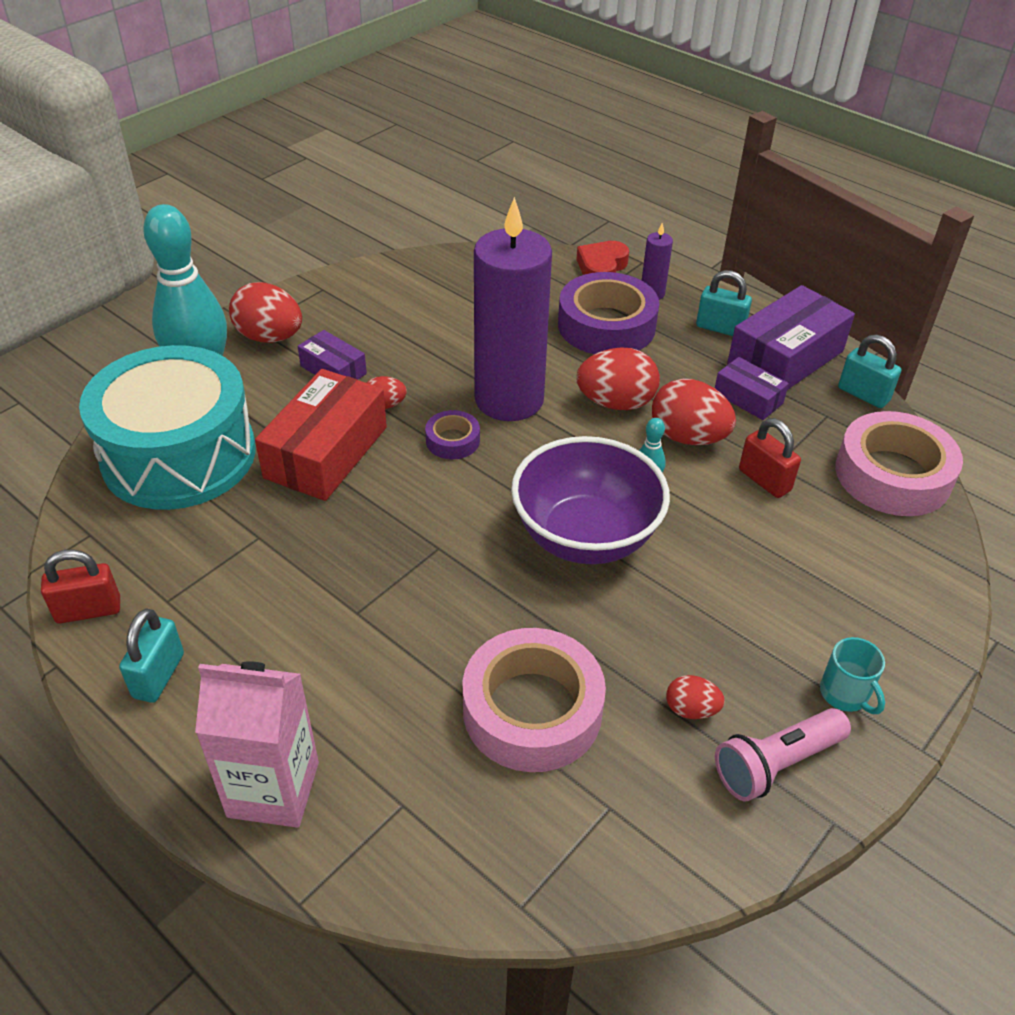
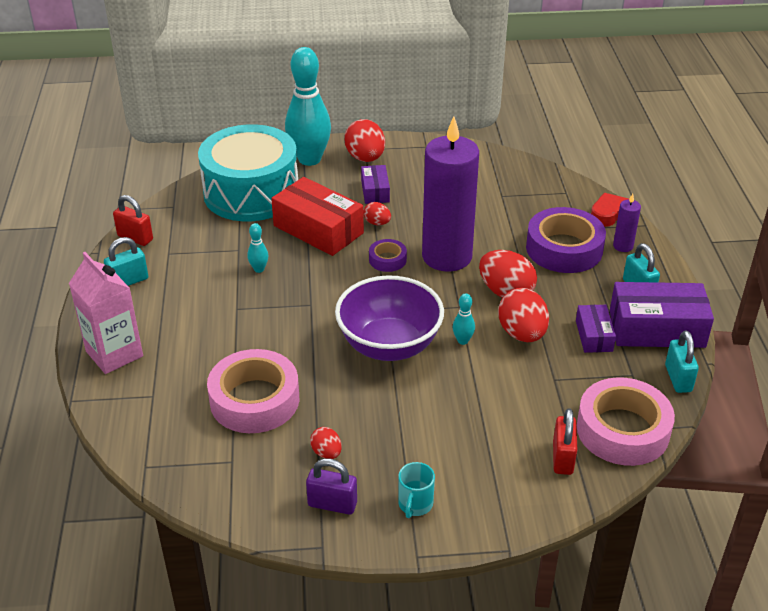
camera: 45 degrees right, 5 degrees down
red box [255,369,387,501] -> red box turned 60 degrees clockwise [271,177,364,256]
pink flashlight [715,708,851,801] -> purple padlock [306,458,357,515]
red padlock [739,418,801,498] -> red padlock moved to [553,408,577,475]
none -> turquoise bowling pin [247,223,269,273]

